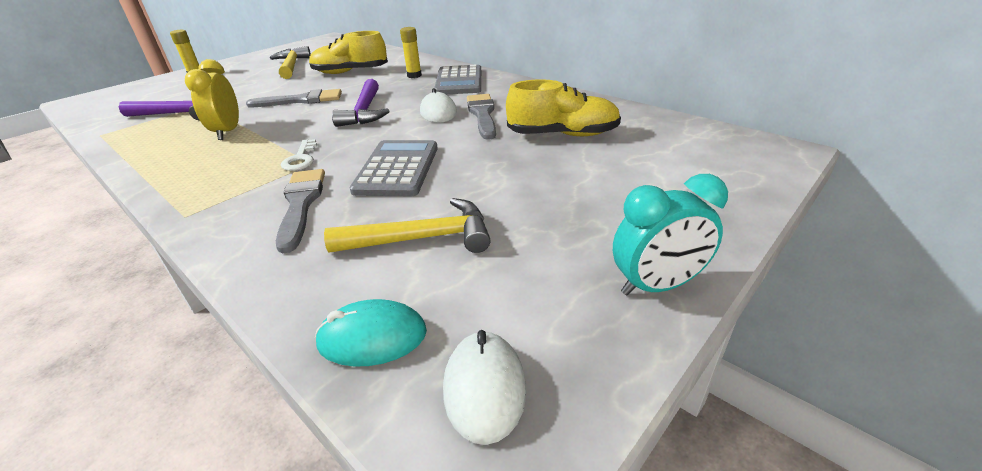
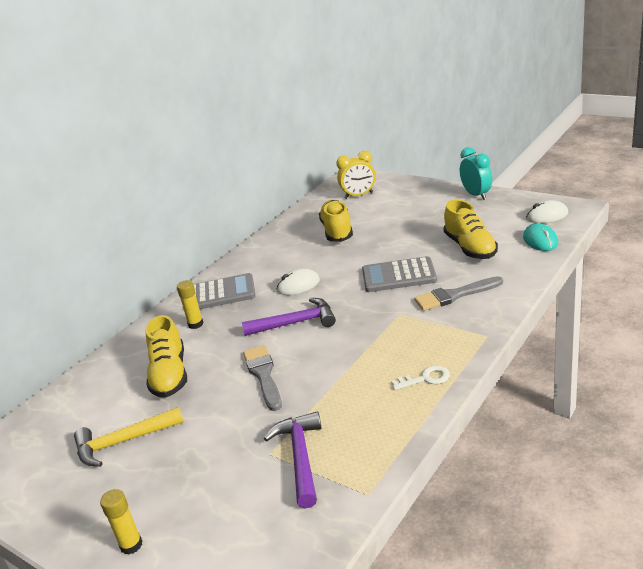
camera: 95 degrees left, 5 degrees down
yellow clock [185,59,239,140] -> yellow clock moved to [336,151,376,199]
white key [281,139,317,171] -> white key moved to [391,365,450,390]
yellow hammer [324,198,491,253] -> yellow shoe [444,200,498,259]
grey brush [467,94,496,140] -> none

